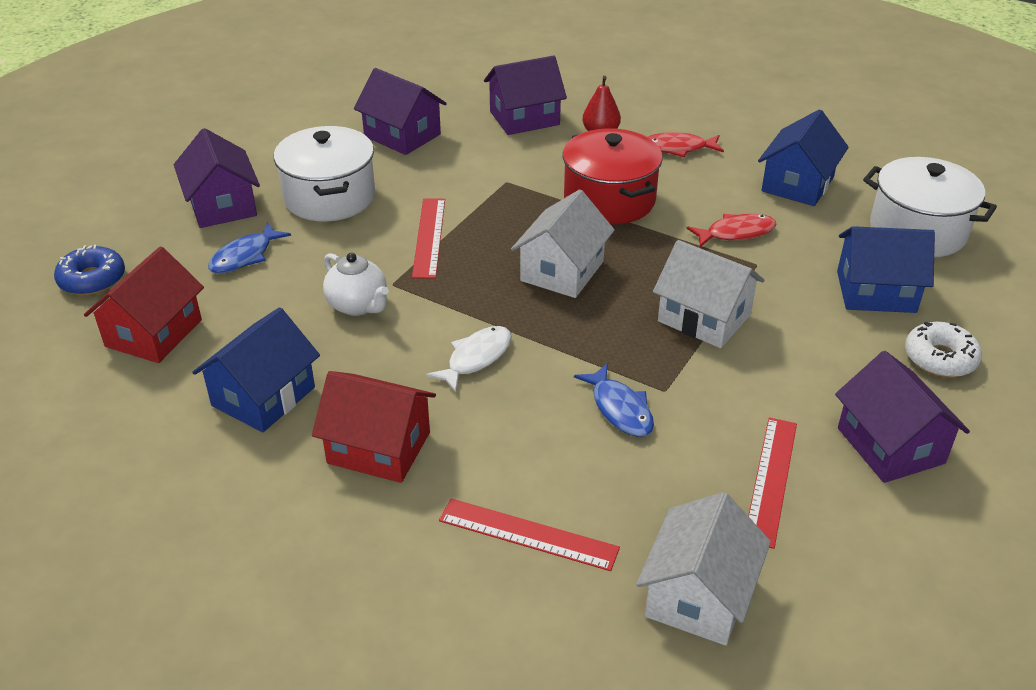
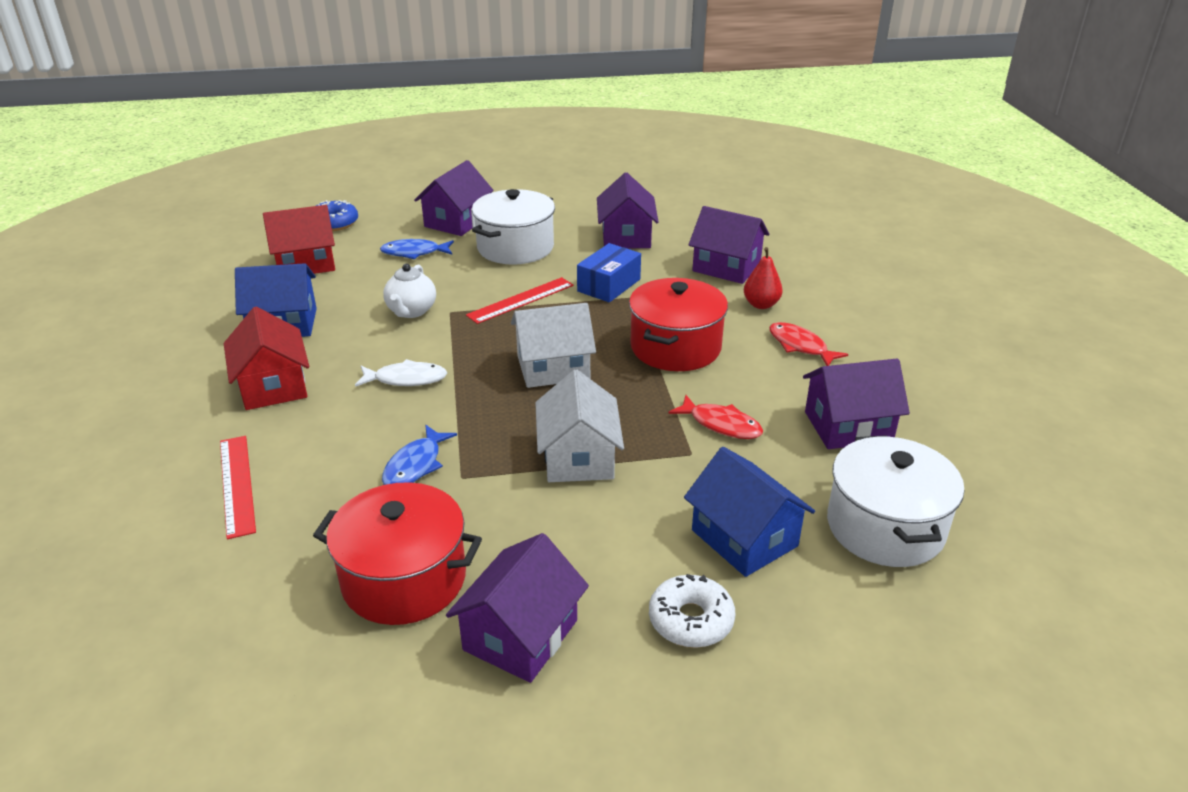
camera: 50 degrees right, 5 degrees down
white house [636,492,771,646] -> none
red ruler [748,417,797,549] -> red pot [313,482,482,625]
blue house [758,109,849,206] -> purple house [803,359,910,449]
none -> blue box [577,243,641,302]

